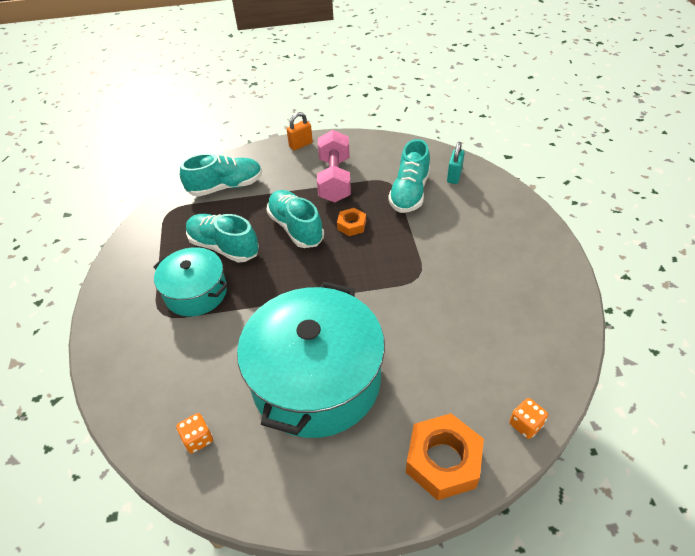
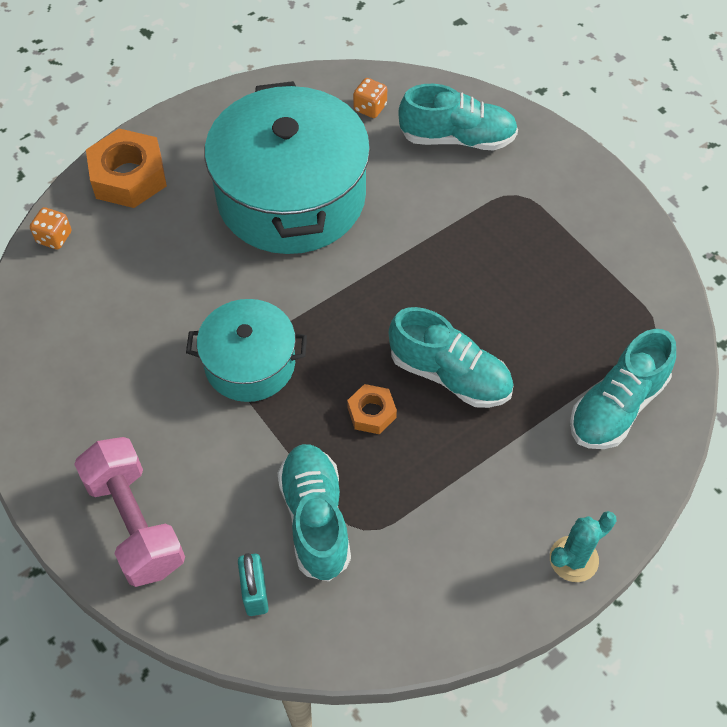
camera: 150 degrees right, 10 degrees up
turquoise pot [153,247,228,317] -> turquoise pot moved to [186,299,307,402]
turquoise shoe [186,214,259,263] -> turquoise shoe moved to [398,84,518,150]
orange padlock [287,112,313,151] -> turquoise cactus [550,511,617,582]
pink dumbbell [317,130,351,202] -> pink dumbbell moved to [74,437,185,587]

